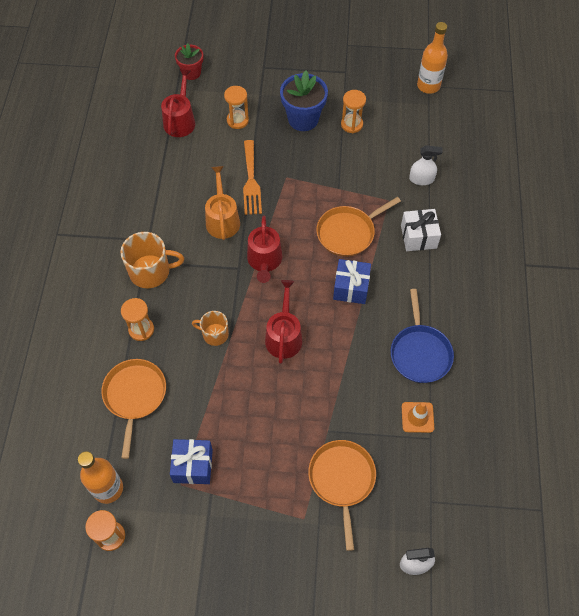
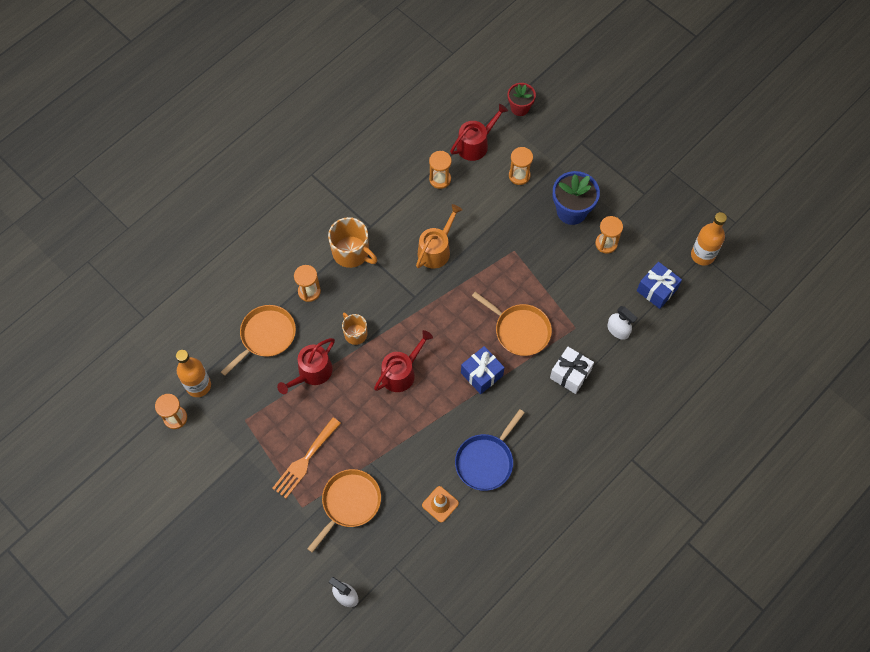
camera: 40 degrees right, 5 degrees up
blue gift [170,439,213,484] -> blue gift moved to [637,262,682,309]
orange fork [243,140,262,215] -> orange fork moved to [272,417,341,498]
red watering can [247,216,282,283] -> red watering can moved to [277,338,335,394]
orange pan [316,197,401,257] -> orange pan turned 150 degrees counterclockwise [472,292,552,356]
none -> orange hourglass [429,151,452,189]

